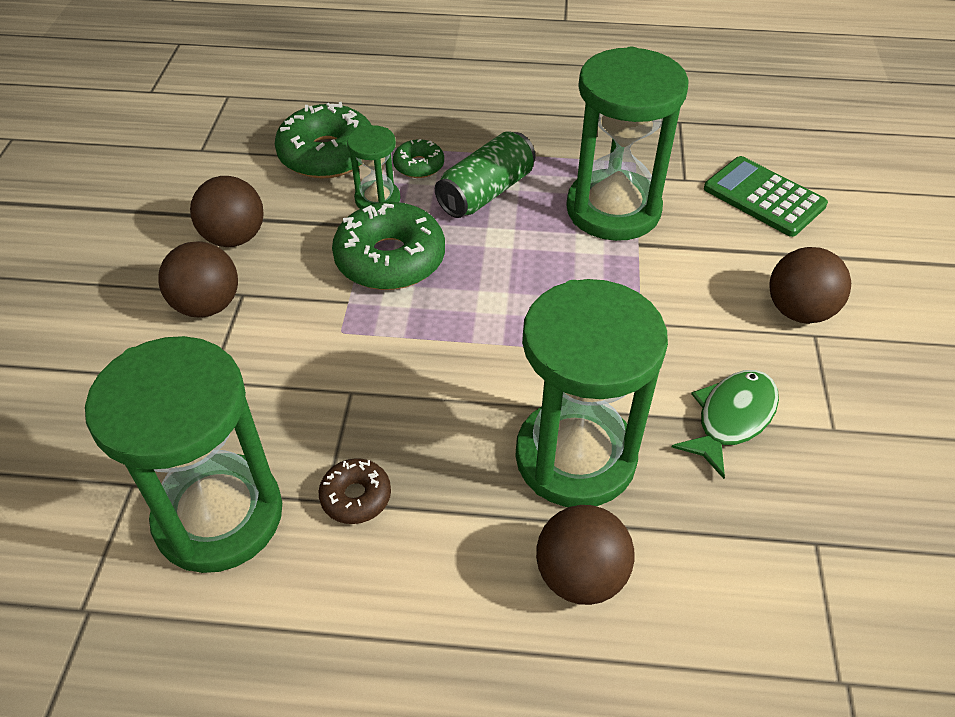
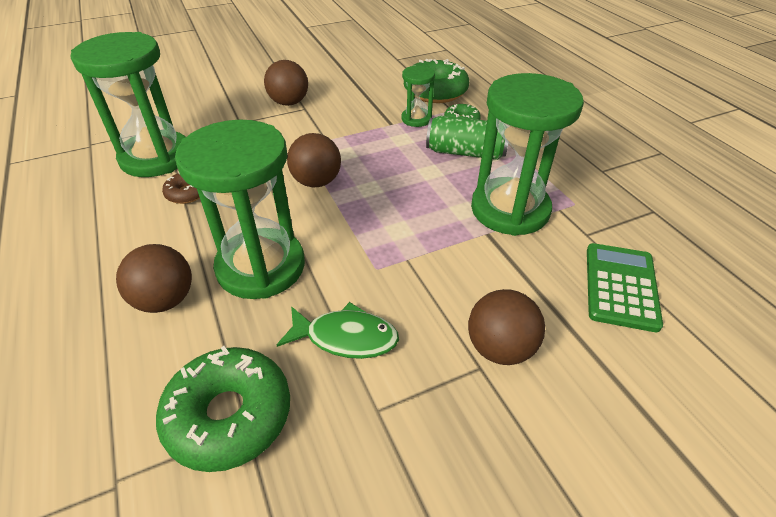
camera: 60 degrees right, 5 degrees down
brown ball [190,176,264,247] -> brown ball moved to [287,133,341,187]
green donut [332,202,445,290] -> green donut moved to [156,346,290,472]

